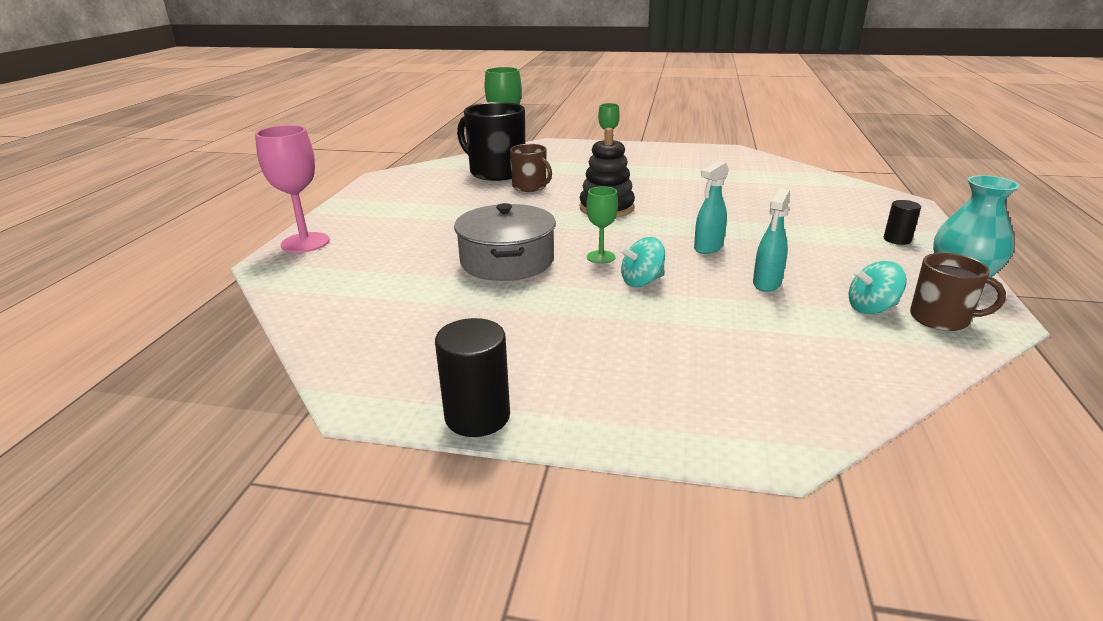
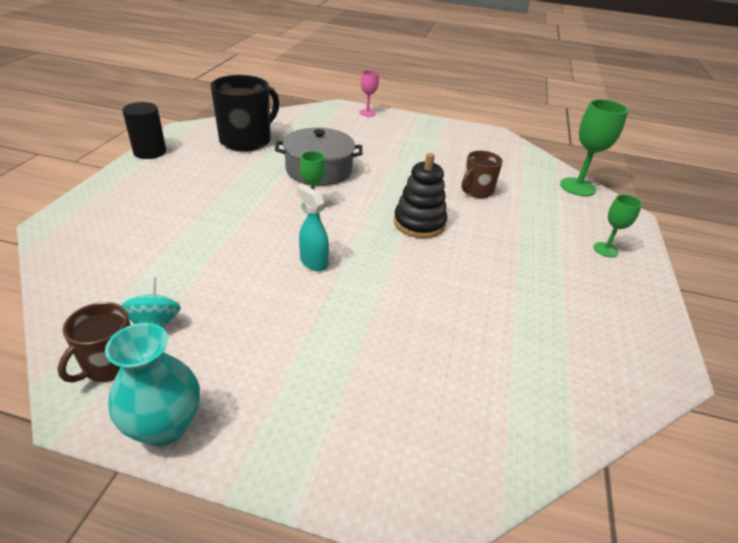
camera: 90 degrees right, 10 degrees up
pink goblet [255,125,330,253] -> pink goblet [359,70,379,117], size x0.58
black mug [457,102,525,181] -> black mug moved to [210,75,279,152]
turquoise spinning top [619,237,665,287] -> none
turquoise spray bottle [753,188,790,292] -> none
black cylinder [884,200,921,245] -> none

